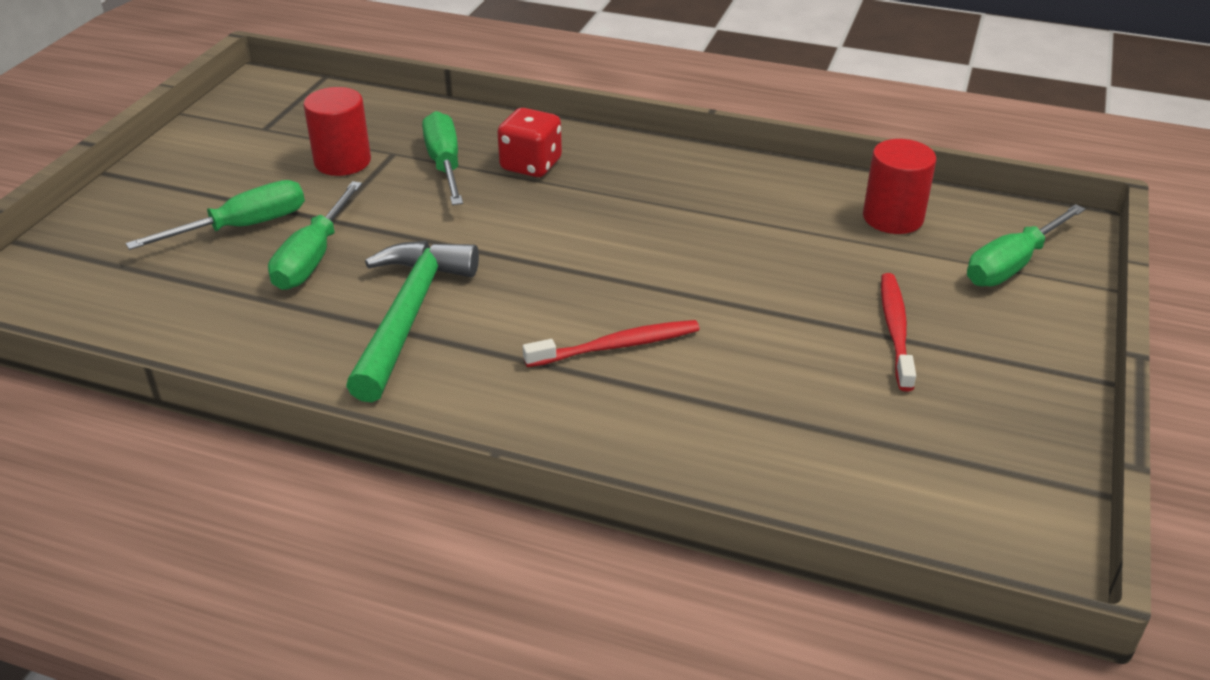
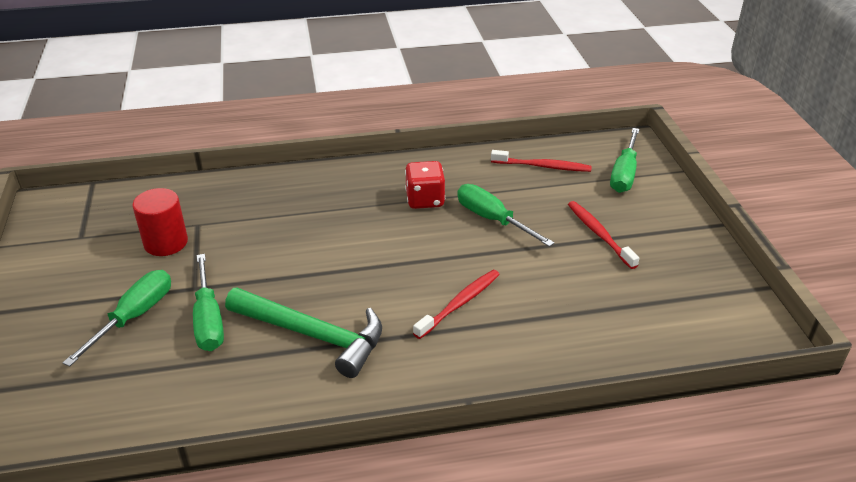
camera: 30 degrees left, 0 degrees up
green hammer [346,241,479,402] -> green hammer turned 135 degrees clockwise [225,288,382,378]
green screwdriver [422,111,463,205] -> green screwdriver moved to [457,184,554,247]
red dice [497,108,562,177] -> red dice moved to [405,161,445,209]
red cylinder [863,139,937,234] -> red toothbrush [491,150,592,172]

